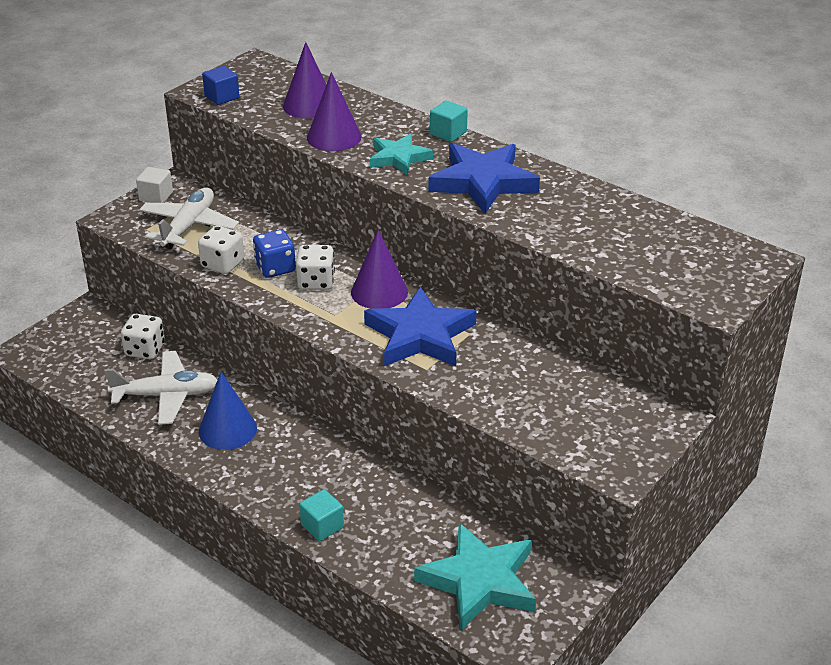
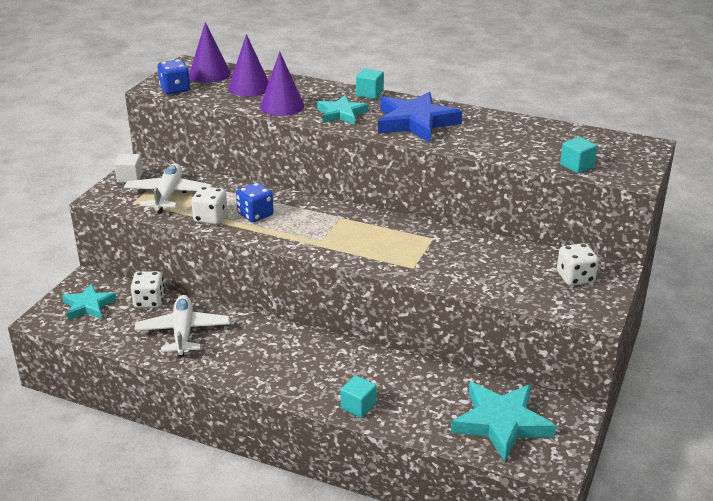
camera: 15 degrees left, 5 degrees down
white plane [104,351,217,425] -> white plane turned 75 degrees counterclockwise [135,295,230,356]
blue cone [199,372,257,450] -> none
blue cube [202,66,240,105] -> blue dice [158,59,190,94]
white dice [296,245,335,290] -> white dice moved to [557,243,599,286]
purple cone [351,230,408,309] -> purple cone moved to [189,22,231,83]
blue star [364,287,477,366] -> none
none -> turquoise star [62,283,116,320]
none -> turquoise cube [560,137,597,173]

